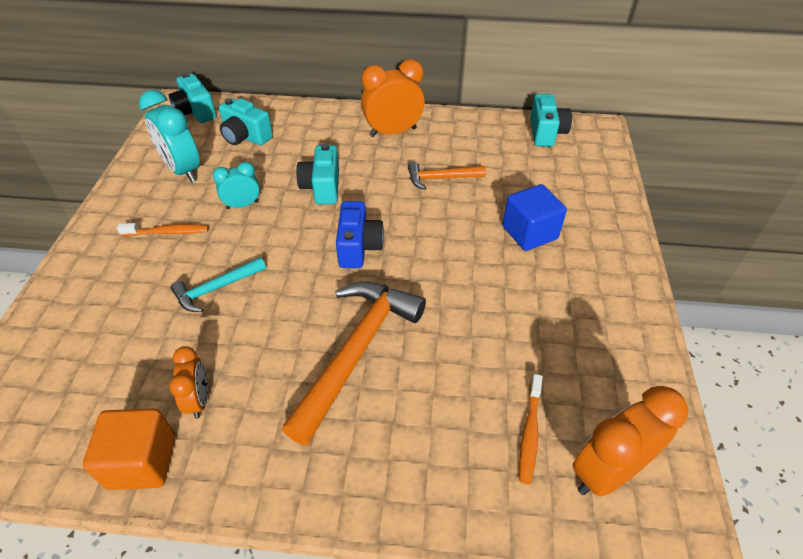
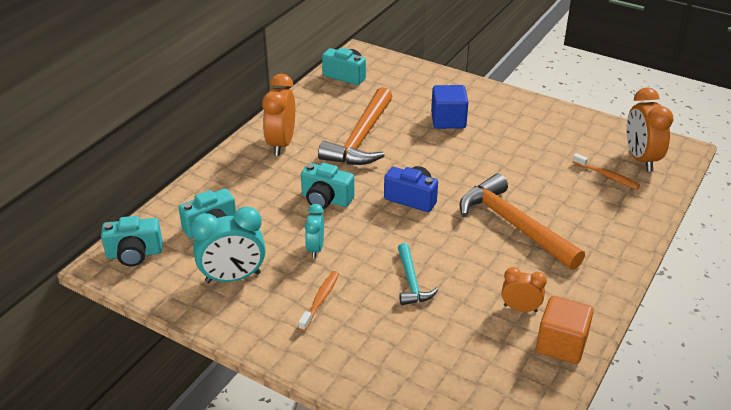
camera: 65 degrees left, 10 degrees down
orange hammer [408,162,486,190] -> orange hammer [318,87,393,165], size x1.89

